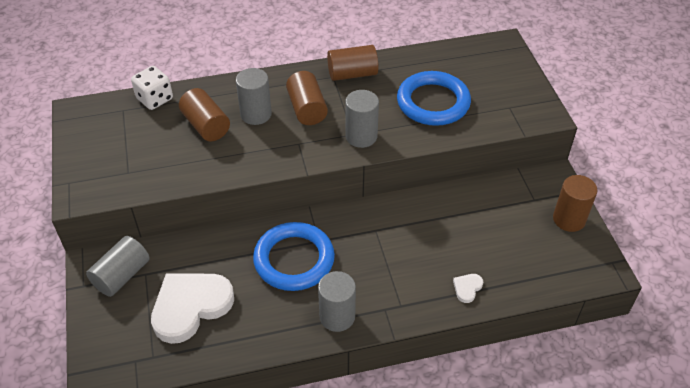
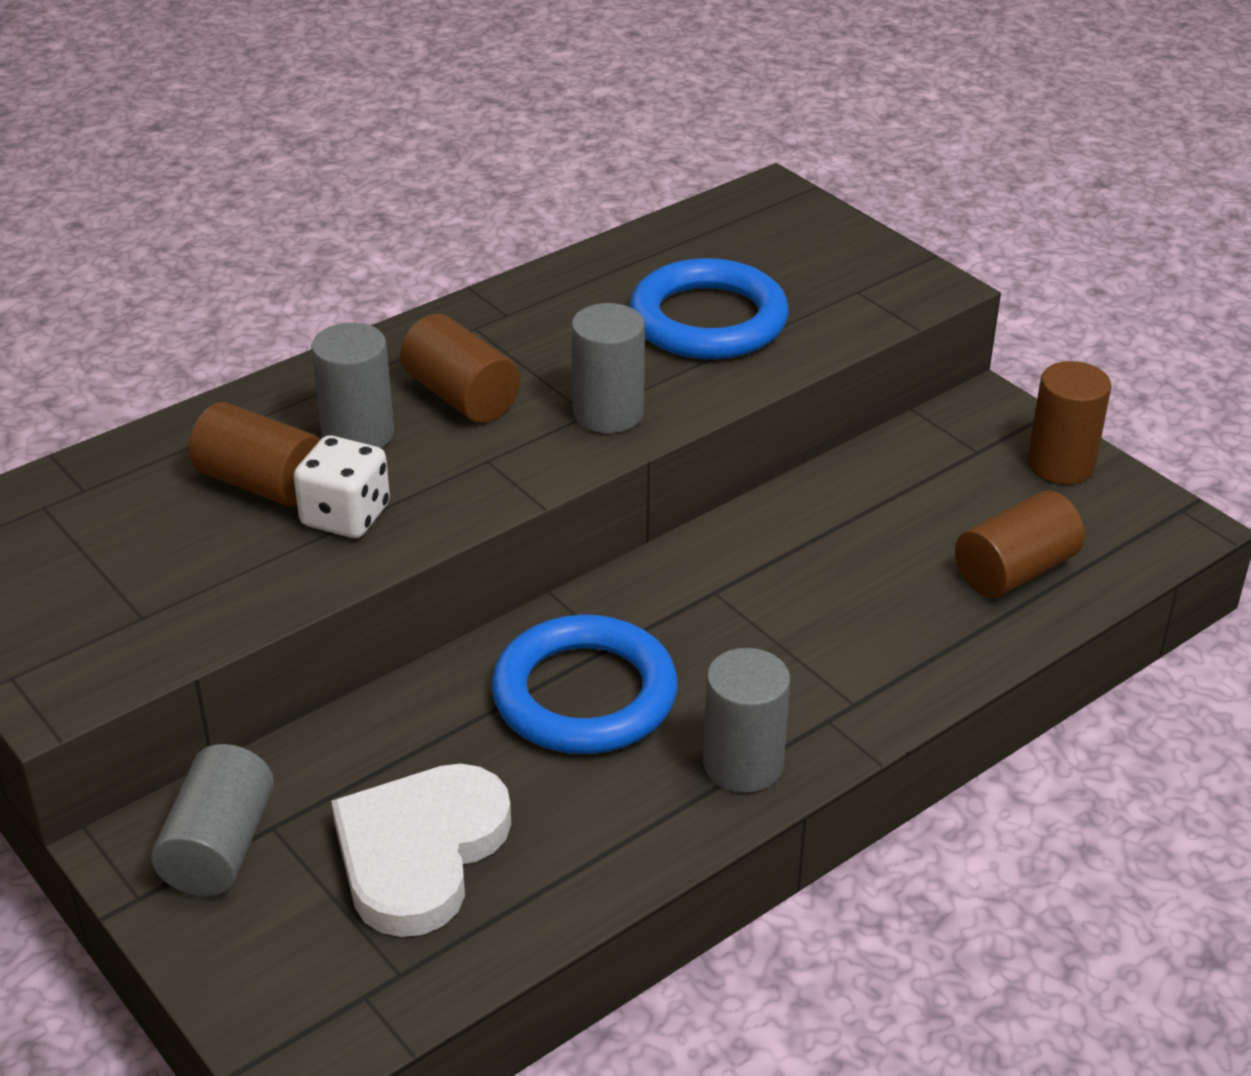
camera: 25 degrees left, 10 degrees down
white dice [131,66,173,110] -> white dice moved to [294,435,390,538]
brown cylinder [327,45,378,81] -> brown cylinder moved to [955,491,1085,598]
white heart [453,274,483,303] -> none

